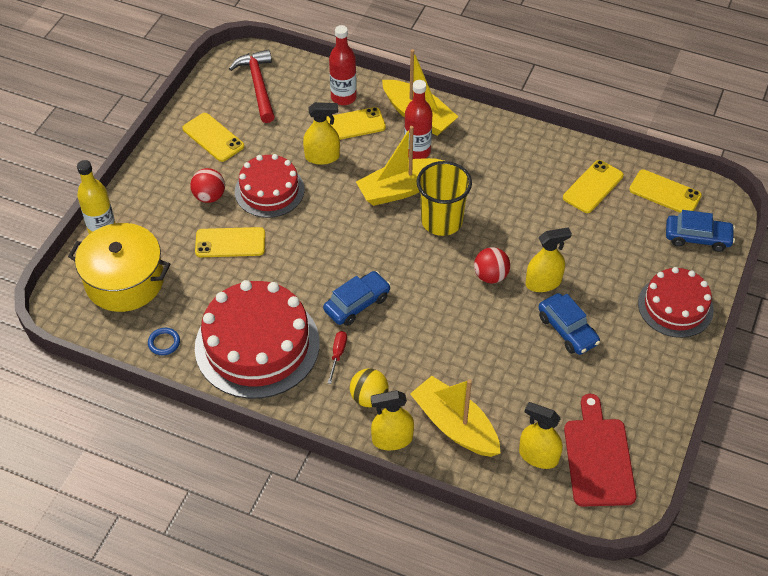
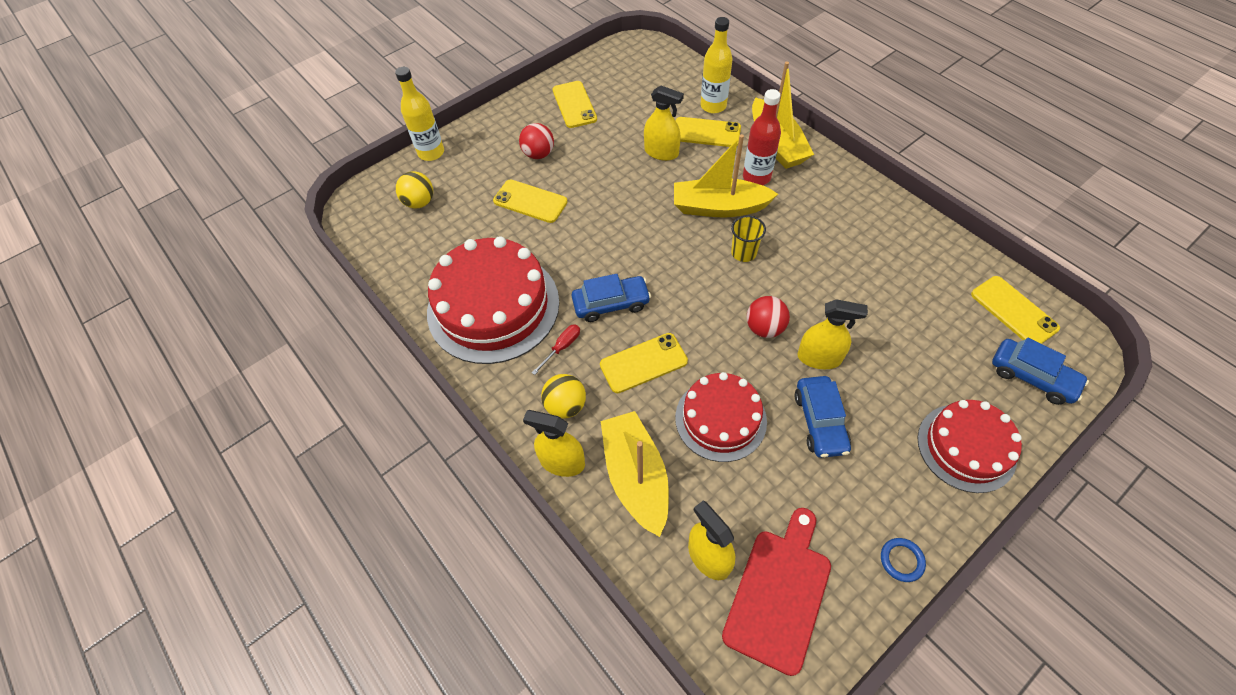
camera: 30 degrees right, 5 degrees up
yellow pot [68,223,170,312] -> yellow ball [396,171,433,209]
blue ring [148,328,180,355] -> blue ring moved to [881,538,926,582]
red hammer [229,49,275,123] -> none
red cake [235,154,304,218] -> red cake moved to [675,372,767,462]
red bottle [329,25,357,105] -> yellow bottle [700,17,733,113]
yellow cup [417,161,472,236] -> yellow cup [731,215,766,262], size x0.56
yellow phone [563,160,624,213] -> yellow phone moved to [600,333,688,393]

